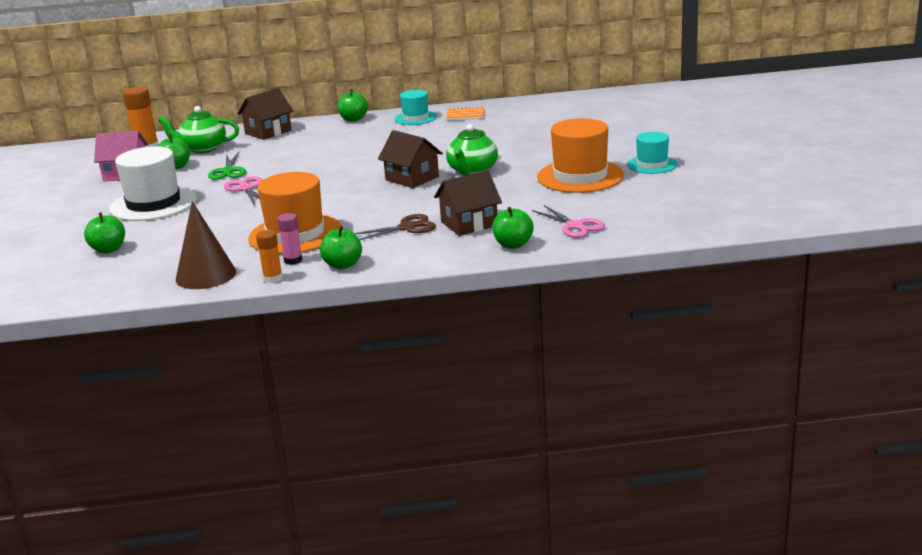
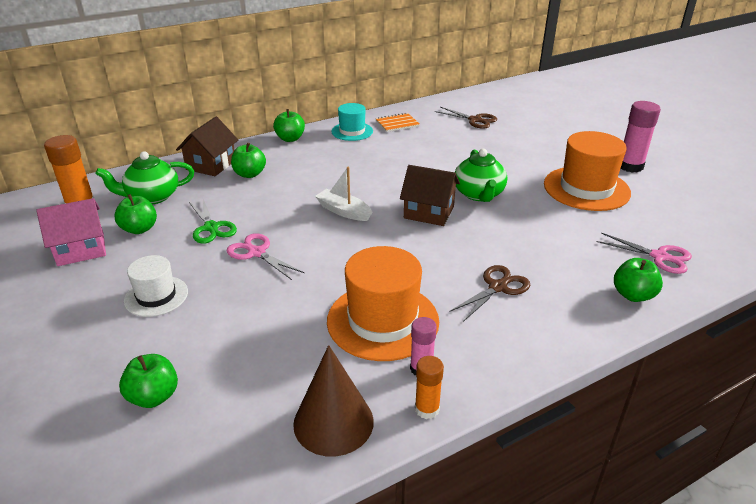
camera: 25 degrees left, 10 degrees up
white hat [109,146,197,221] -> white hat [124,255,188,317], size x0.58
green apple [320,226,362,269] -> green apple moved to [231,143,266,178]
brown house [434,170,502,236] -> none
turquoise hat [627,132,677,174] -> pink glue stick [621,101,661,173]
none -> white boat [315,167,373,221]
none -> brown scissors [435,107,497,129]

